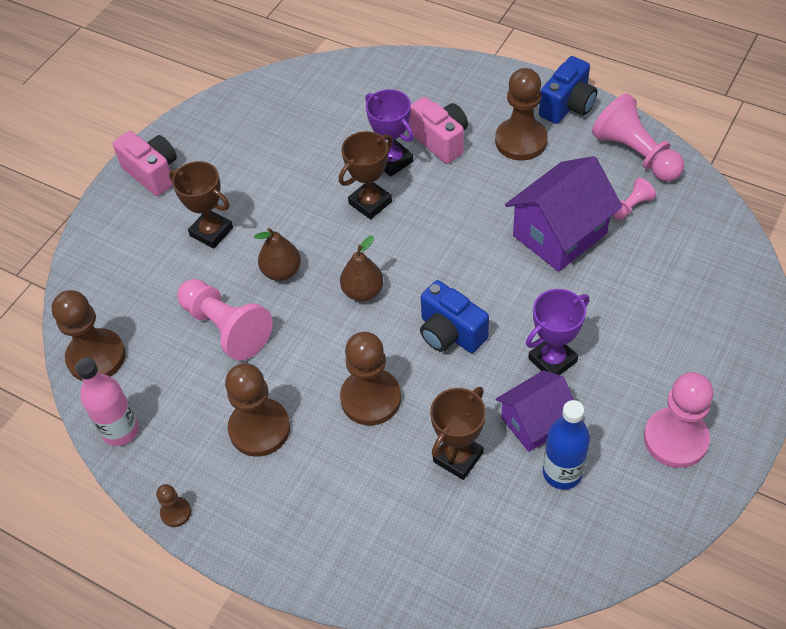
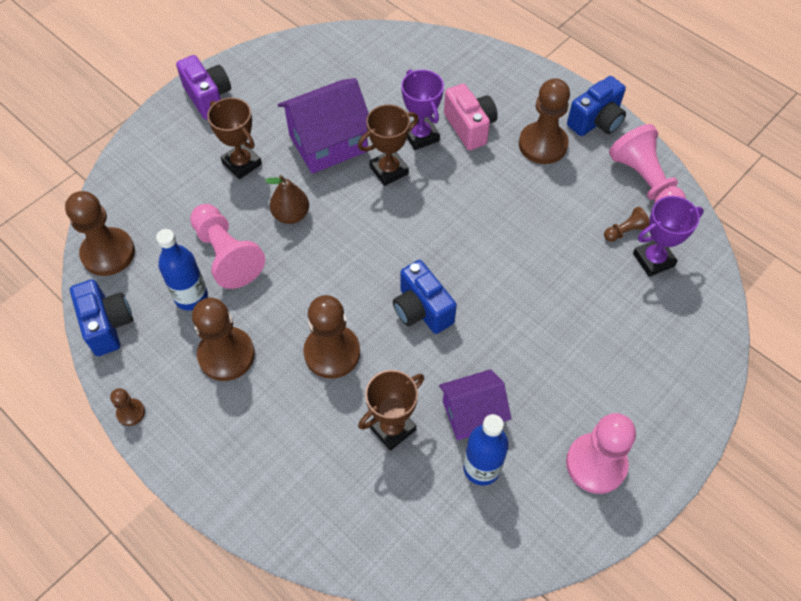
camera: 10 degrees right, 5 degrees up
pink bottle [75,358,139,446] -> blue camera [70,279,133,356]
pink camera [113,131,177,196] -> purple camera [176,55,231,120]
brown pear [340,235,383,301] -> none
purple house [505,156,622,272] -> purple house moved to [278,78,369,174]
purple trophy [526,289,589,375] -> purple trophy moved to [633,196,704,277]
pink pawn [612,178,656,220] -> brown pawn [604,207,649,242]
none -> blue bottle [156,229,208,311]

